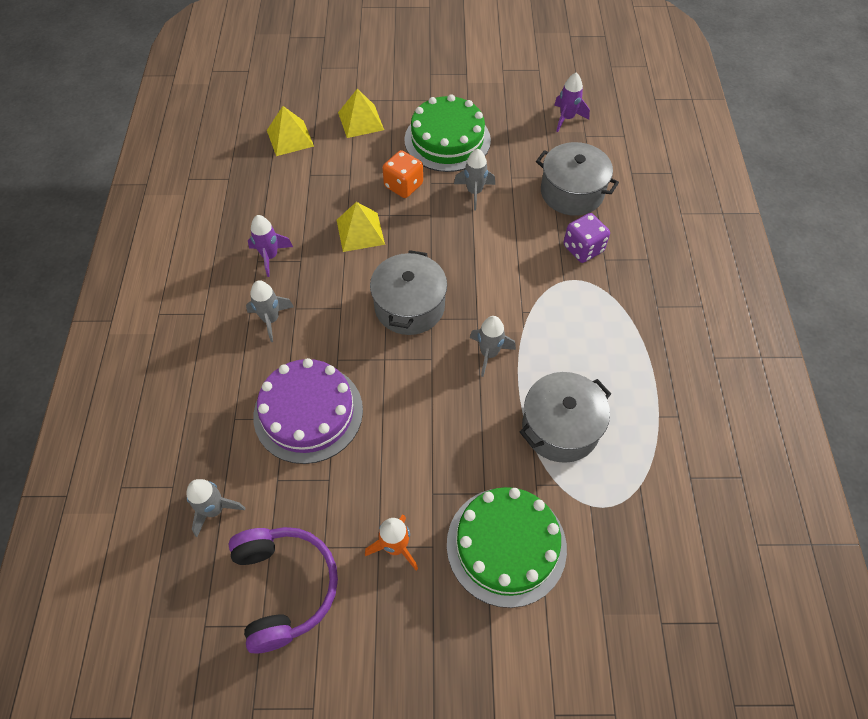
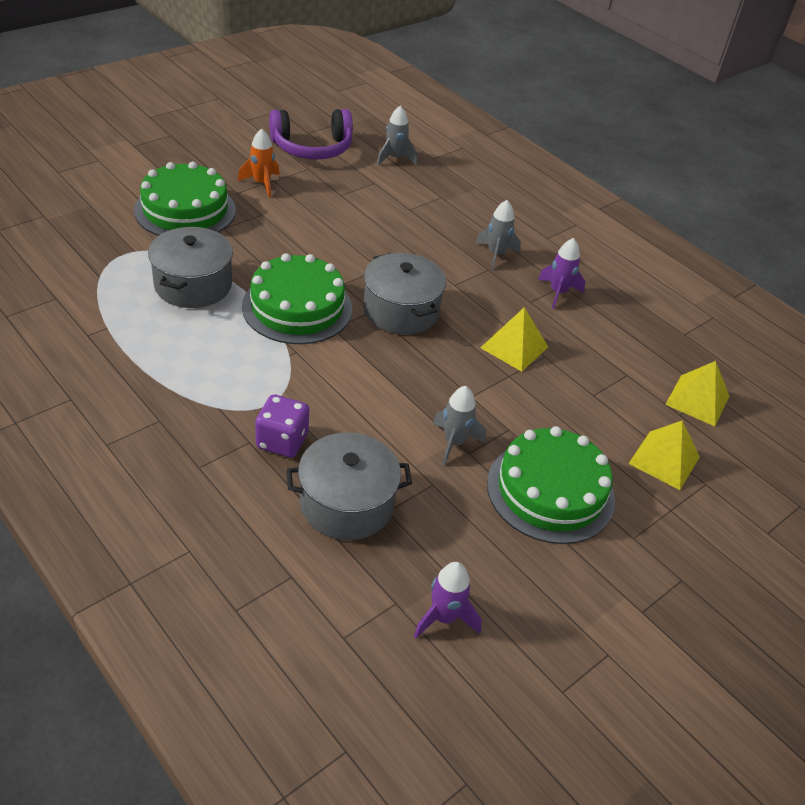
camera: 135 degrees right, 15 degrees down
purple headphones [228,527,338,654] -> purple headphones turned 45 degrees counterclockwise [269,109,353,159]
purple cake [253,358,363,464] -> none
orange dice [382,150,423,198] -> none
grey rocket [470,316,516,377] -> green cake [242,253,352,344]

